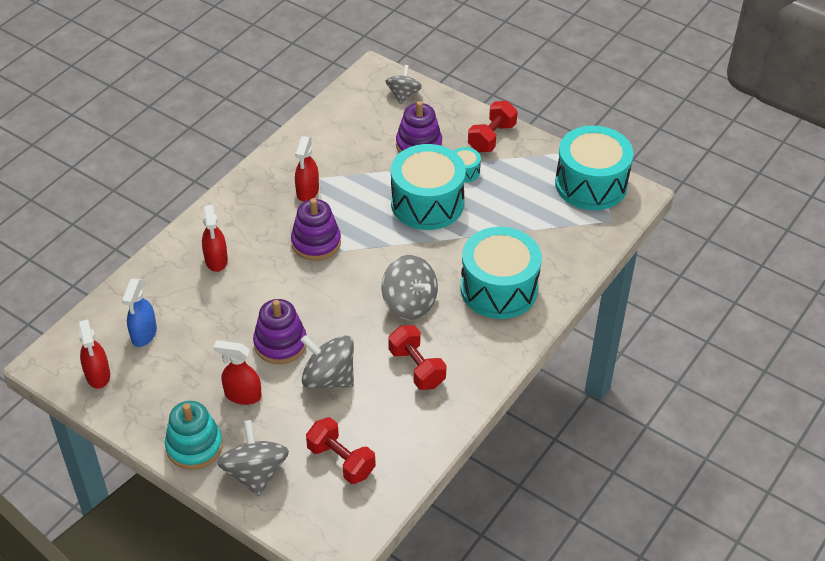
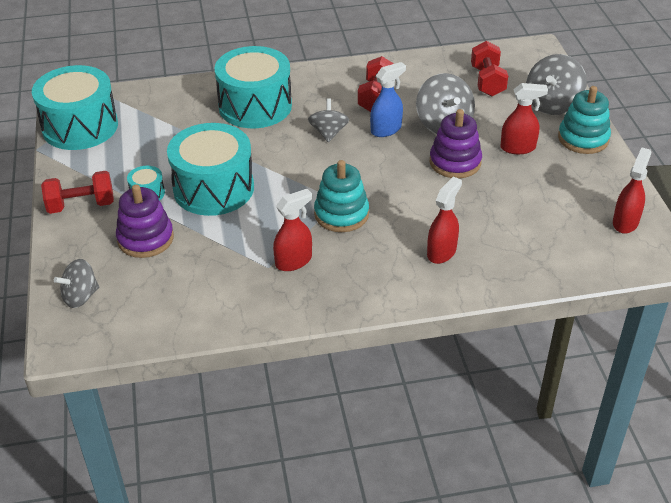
camera: 135 degrees left, 5 degrees down
blue spray bottle [122,278,157,347] -> blue spray bottle moved to [370,62,406,137]
red spray bottle [214,340,262,405] -> red spray bottle turned 60 degrees counterclockwise [500,83,548,154]
purple stacking toy [291,198,341,261] -> turquoise stacking toy [314,160,369,232]
grey spinning top [382,255,438,320] -> grey spinning top [308,98,349,142], size x0.66

